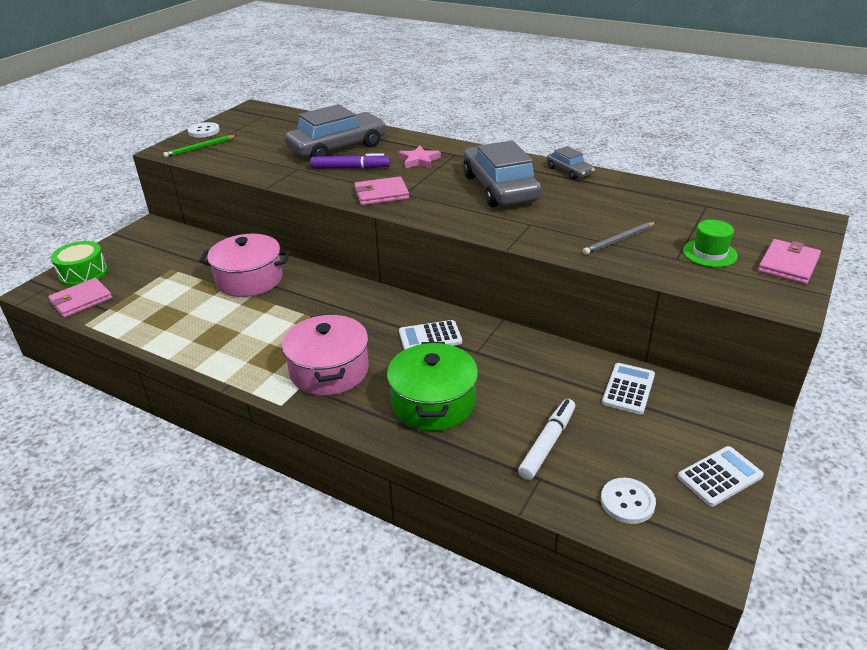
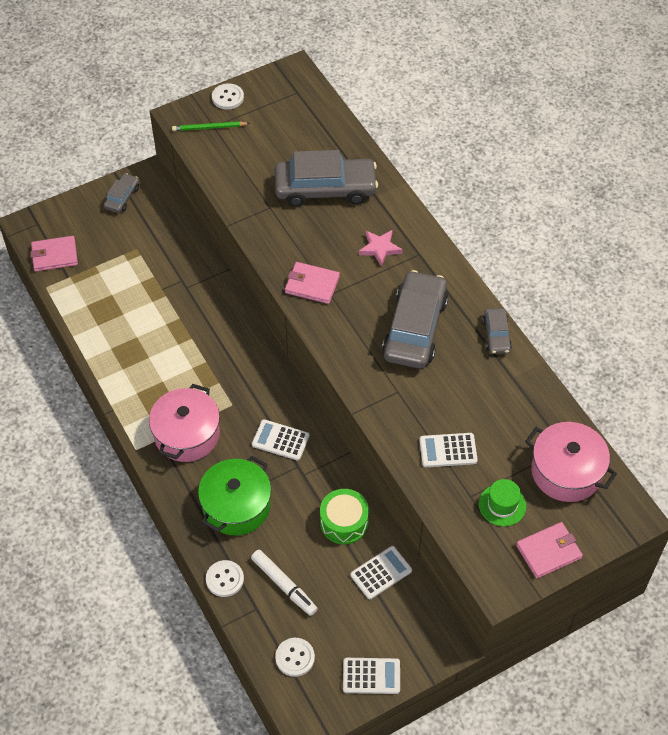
camera: 30 degrees right, 20 degrees up
green drum [51,241,108,287] -> green drum moved to [320,489,369,544]
pink pot [199,234,290,297] -> pink pot moved to [525,422,617,502]
purple marker [310,153,390,169] -> none
white marker [518,399,575,480] -> white marker turned 75 degrees clockwise [251,550,318,616]
grey pencil [583,222,656,255] -> white calculator [419,433,478,467]
none -> grey car [104,173,139,213]
none -> white button [206,560,244,597]

